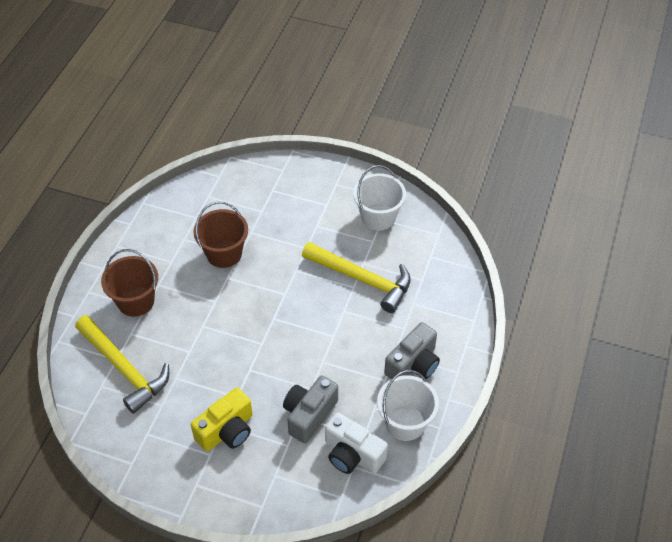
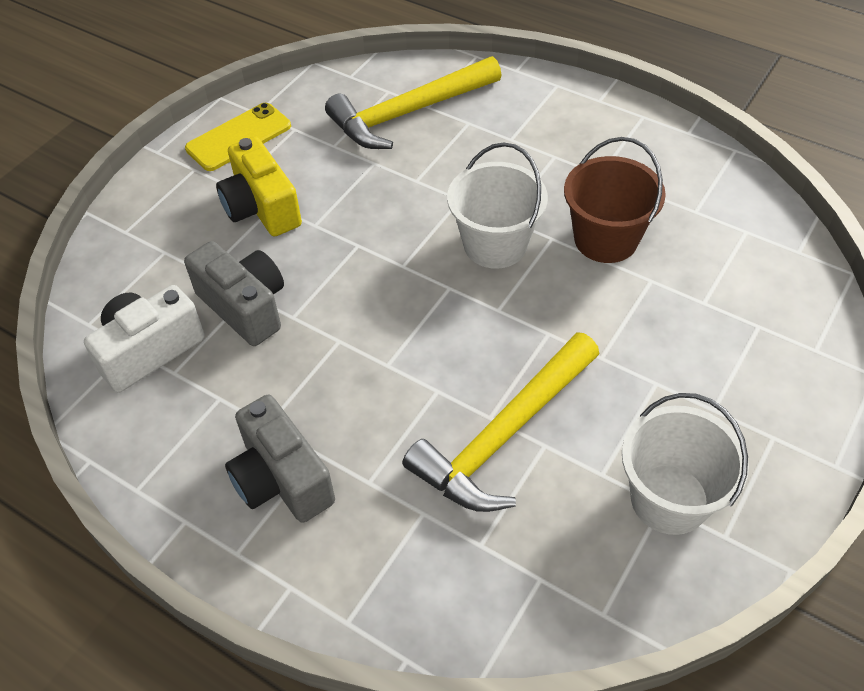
camera: 105 degrees right, 0 degrees up
brown bucket [101,249,158,317] -> none
white bucket [377,370,439,441] -> white bucket moved to [447,142,548,269]
none -> yellow phone [185,103,291,171]

